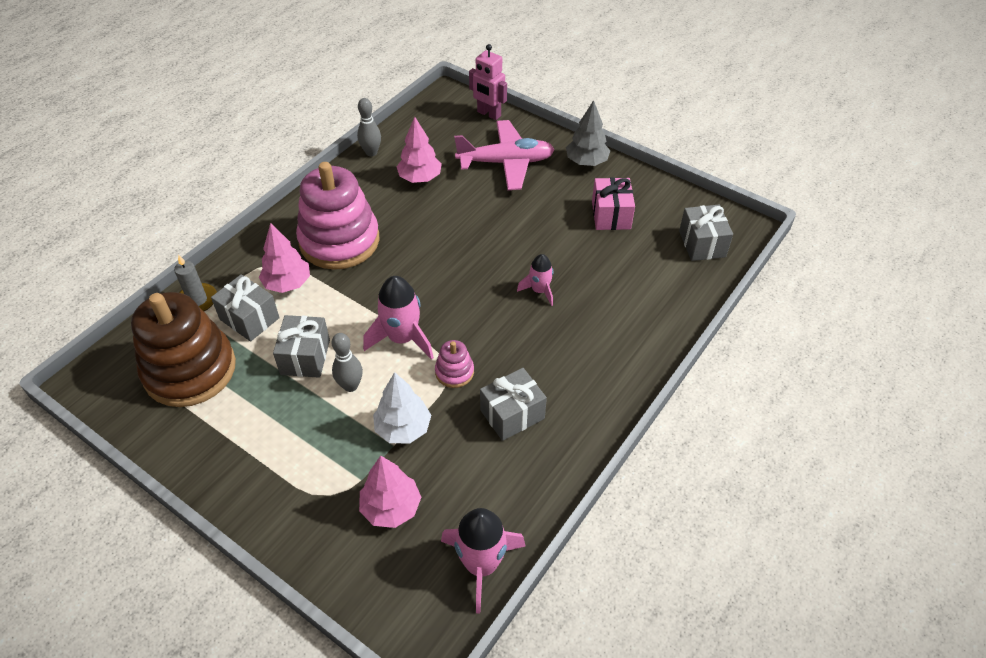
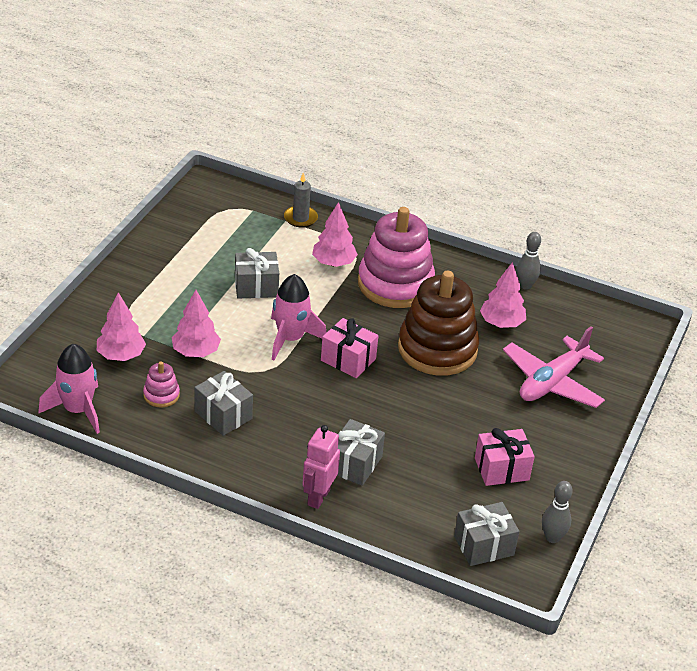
camera: 75 degrees right, 10 degrees down
brown stacking toy [131,292,236,407] -> brown stacking toy moved to [398,270,479,376]
grey gift [211,274,280,342] -> grey gift moved to [337,419,385,486]
grey bowling pin [331,333,363,392] -> grey bowling pin moved to [542,481,573,543]
white tree [373,372,431,443] -> pink tree [172,290,221,357]
pink stacking toy [435,340,474,388] -> pink stacking toy moved to [143,362,180,407]
pink plane [454,120,555,190] -> pink plane turned 60 degrees clockwise [503,326,605,408]
pink robot [469,44,507,120] -> pink robot moved to [303,425,340,509]
pink rocket [517,254,553,306] -> none
grey tree [566,100,610,166] -> none
none -> pink gift [321,318,378,378]

